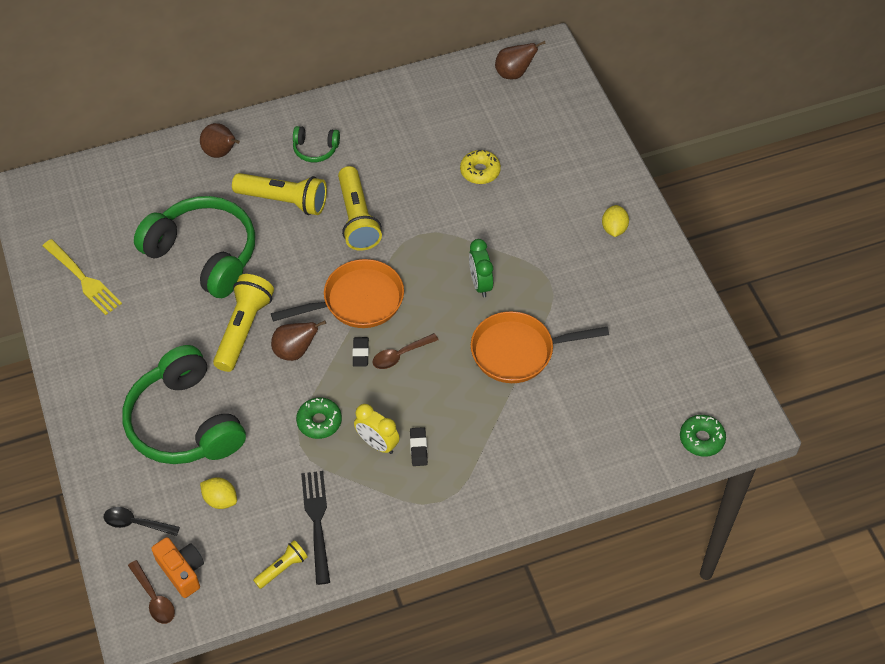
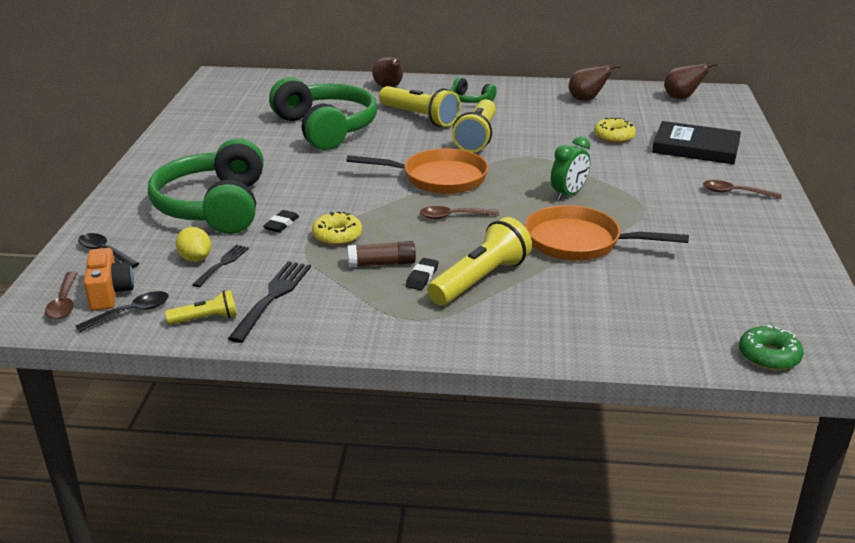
camera: 25 degrees right, 25 degrees down
yellow fork [43,239,122,315] -> none
yellow flashlight [213,274,274,372] -> yellow flashlight moved to [427,217,532,305]
brown pear [271,321,326,361] -> brown pear moved to [568,64,620,101]
green donut [296,397,342,439] -> yellow donut [312,211,362,246]
black eraser [352,337,369,367] -> black eraser moved to [263,210,299,233]
yellow clock [354,404,400,454] -> brown glue stick [347,241,416,267]
green clock [469,239,493,297] -> green clock turned 150 degrees counterclockwise [551,136,591,200]
yellow lemon [602,205,629,237] -> brown spoon [703,180,782,199]
none -> black spoon [76,291,169,332]
none -> black fork [192,245,249,287]
none -> black book [652,121,741,164]

